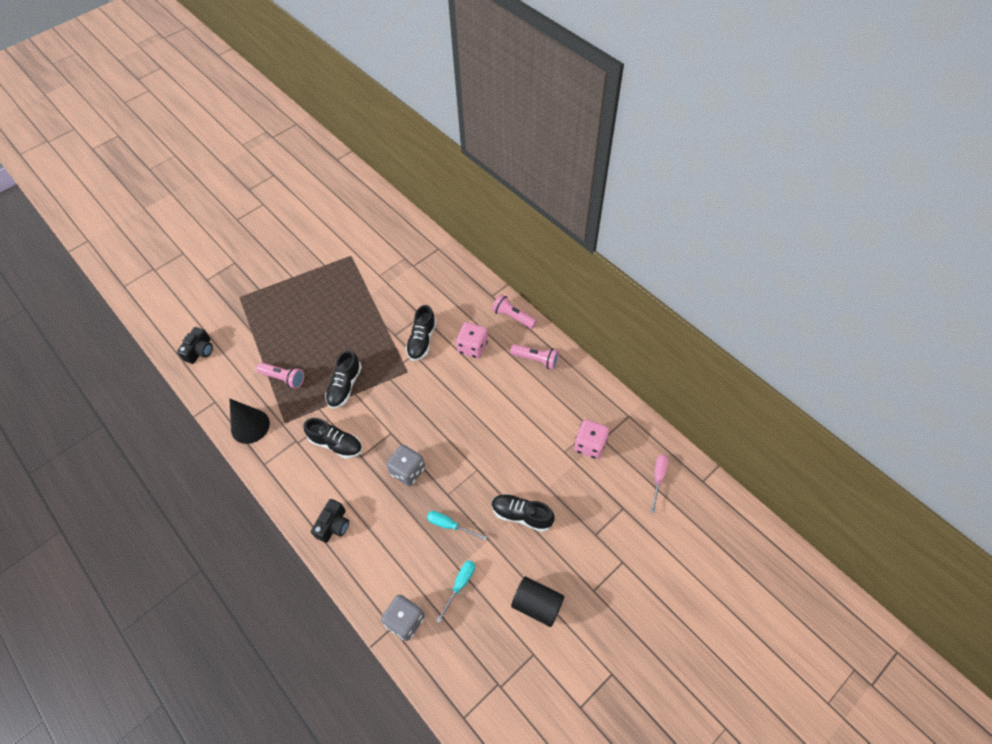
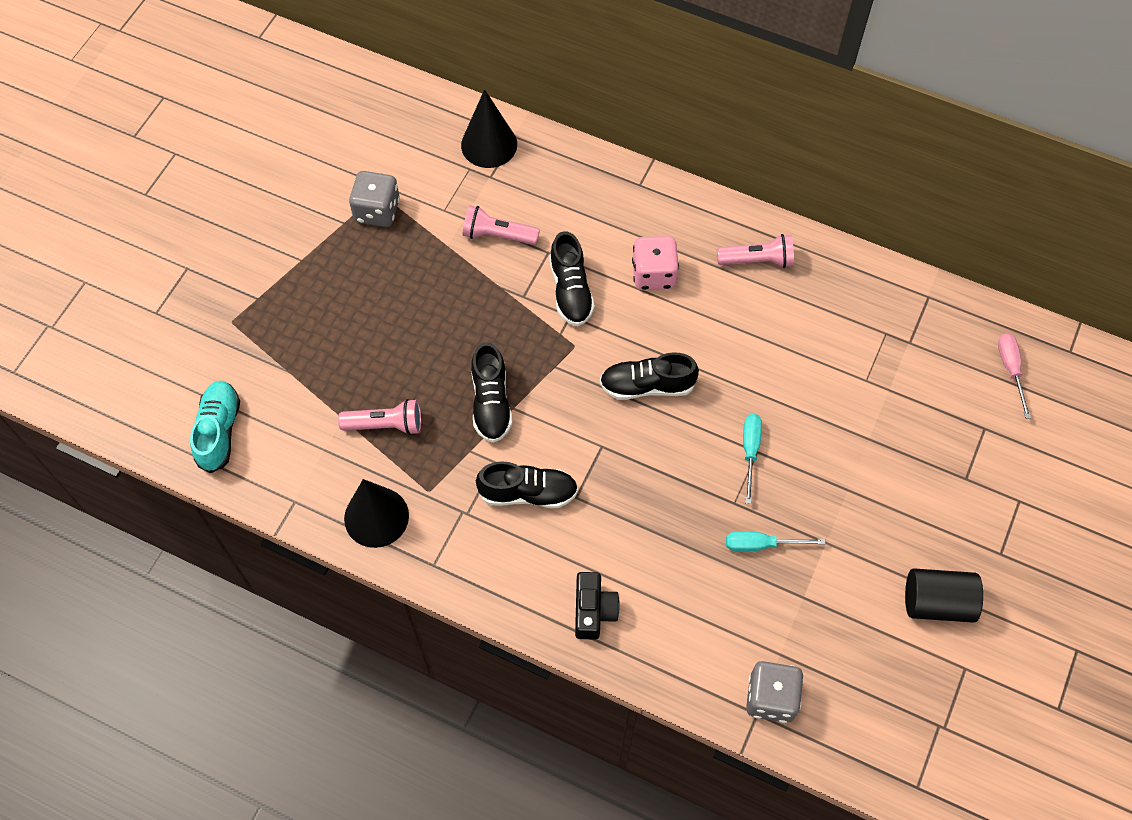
camera: 25 degrees left, 5 degrees up
black camera [177,327,213,364] -> turquoise shoe [190,381,240,473]
grey dice [386,445,425,486] -> grey dice moved to [349,171,400,227]
turquoise screwdriver [436,560,475,623] -> turquoise screwdriver moved to [743,414,762,504]
pink flashlight [492,294,537,329] -> pink flashlight moved to [462,205,540,245]
black shoe [492,494,555,532] -> black shoe moved to [600,352,699,400]
pink dice [574,420,609,459] -> none
none -> black cone [461,89,517,168]

